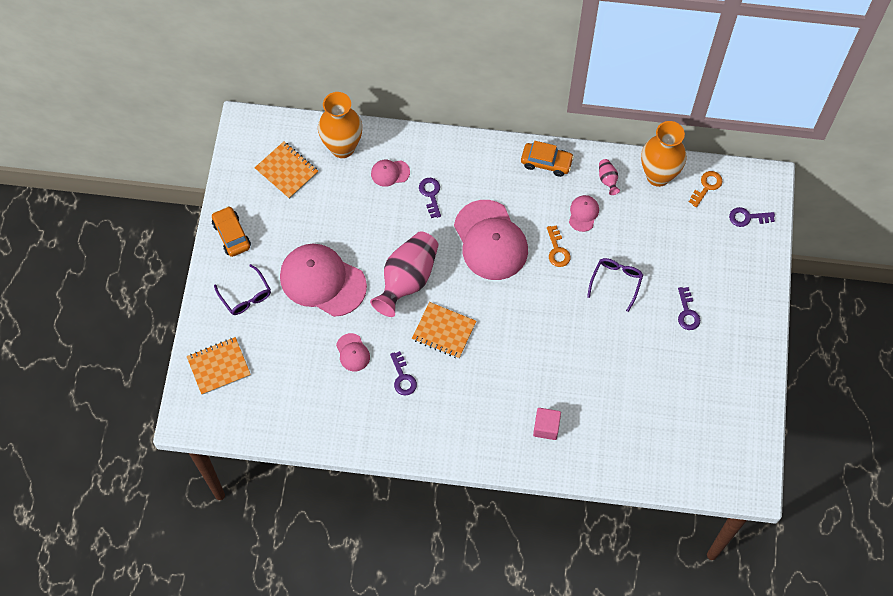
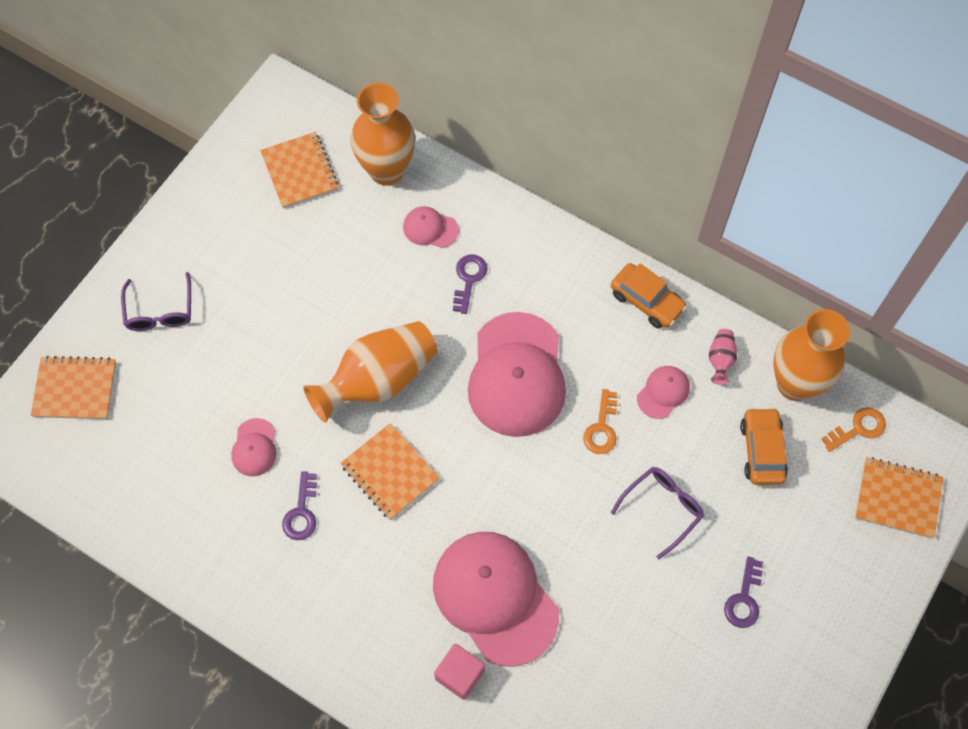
camera: 25 degrees right, 0 degrees up
orange car [212,206,251,257] -> orange car moved to [740,407,788,485]
pink cap [280,244,367,317] -> pink cap moved to [433,532,559,667]
pink vase [370,231,438,317] -> orange vase [303,321,438,423]
purple key [729,207,775,227] -> orange notebook [855,457,944,539]

